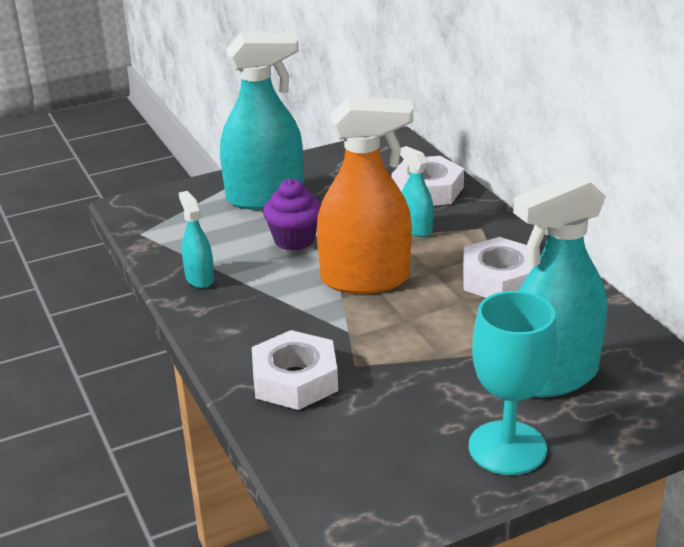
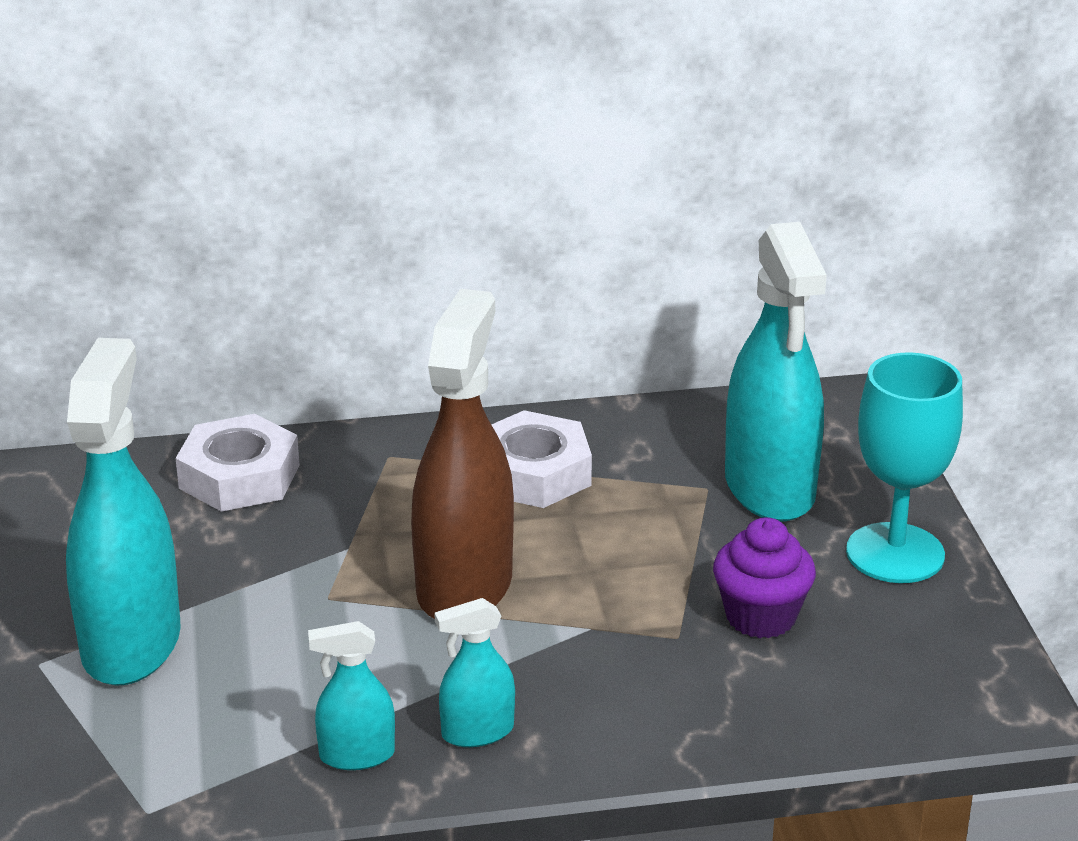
camera: 75 degrees left, 0 degrees up
white nut [252,330,338,410] -> none
purple cupcake [263,179,321,251] -> purple cupcake moved to [713,517,816,638]
orange spray bottle [317,97,413,294] -> brown spray bottle [411,289,514,619]
turquoise spray bottle [400,146,433,237] -> turquoise spray bottle moved to [435,598,515,747]

